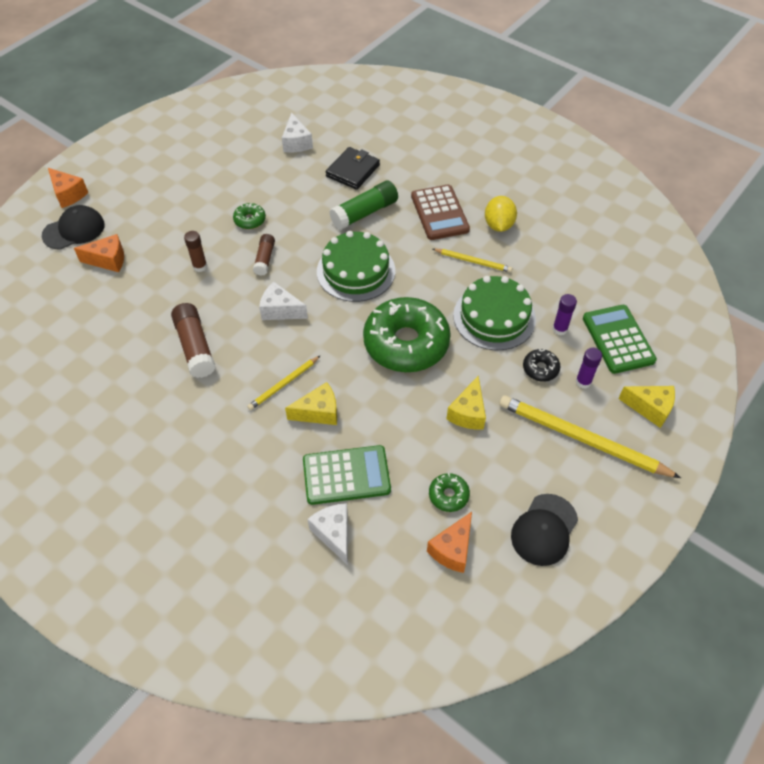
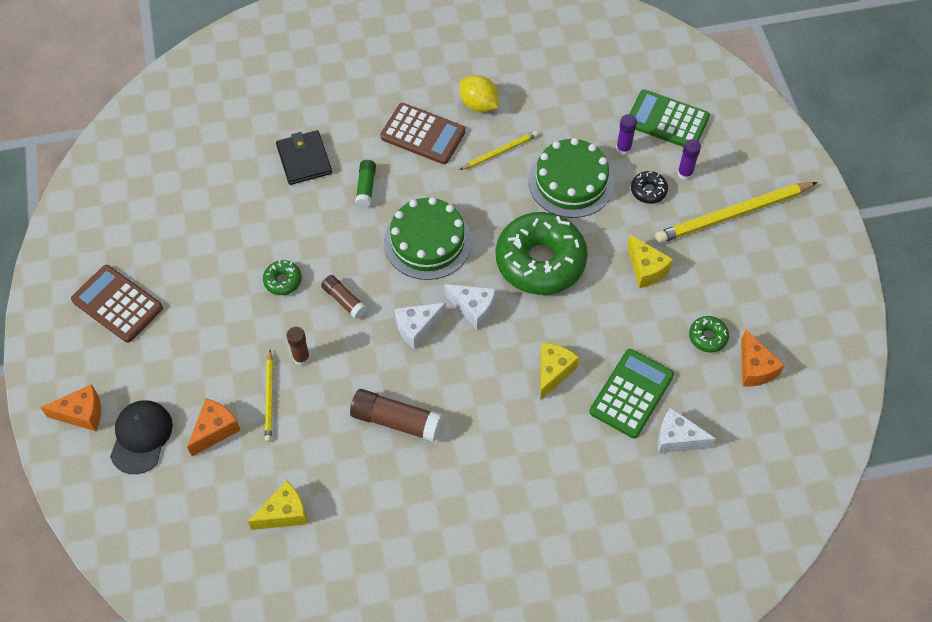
camera: 50 degrees left, 5 degrees up
yellow pencil [247,356,320,410] -> yellow pencil moved to [265,350,273,442]
white cheese [282,113,313,153] -> white cheese moved to [445,284,496,330]
green glue stick [329,180,398,230] -> green glue stick [355,160,376,208], size x0.61
black cap [511,494,578,566] -> none
yellow cheese [618,386,675,428] -> yellow cheese moved to [248,480,307,530]
none -> brown calculator [71,265,163,343]

